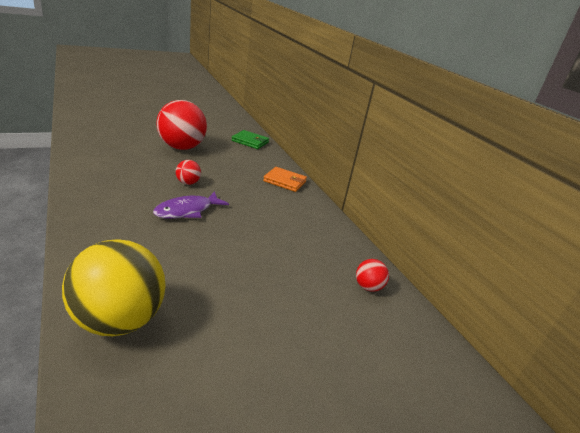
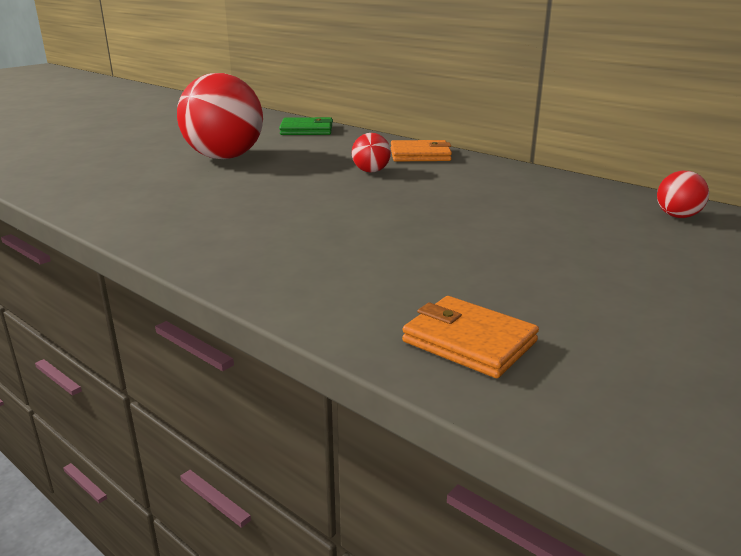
camera: 20 degrees left, 5 degrees down
yellow ball [62,239,166,336] -> orange wallet [402,296,539,378]
purple fish [153,191,229,219] -> none
red ball [176,160,201,185] -> red ball moved to [352,133,391,172]

